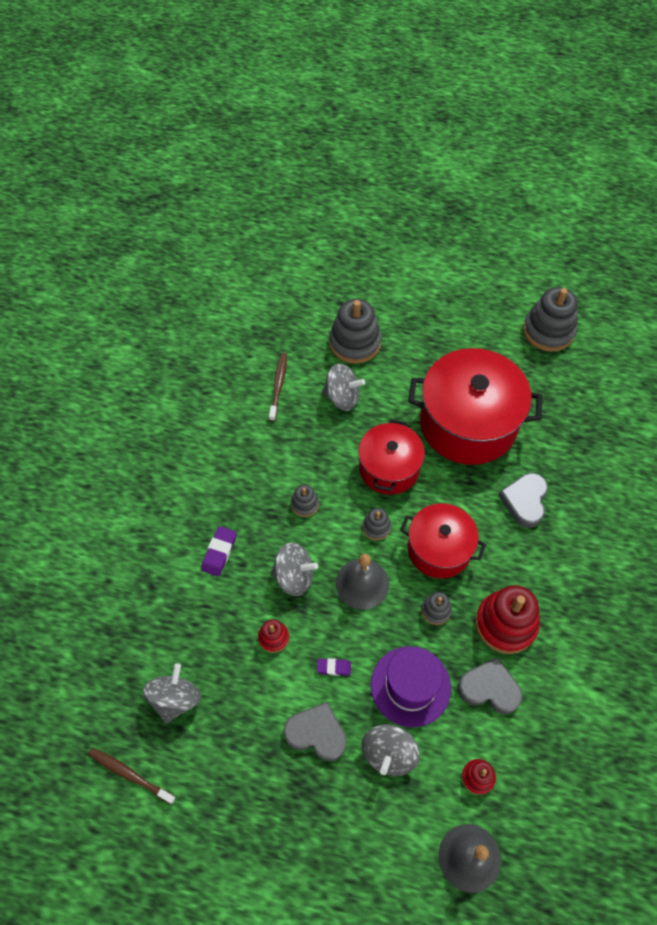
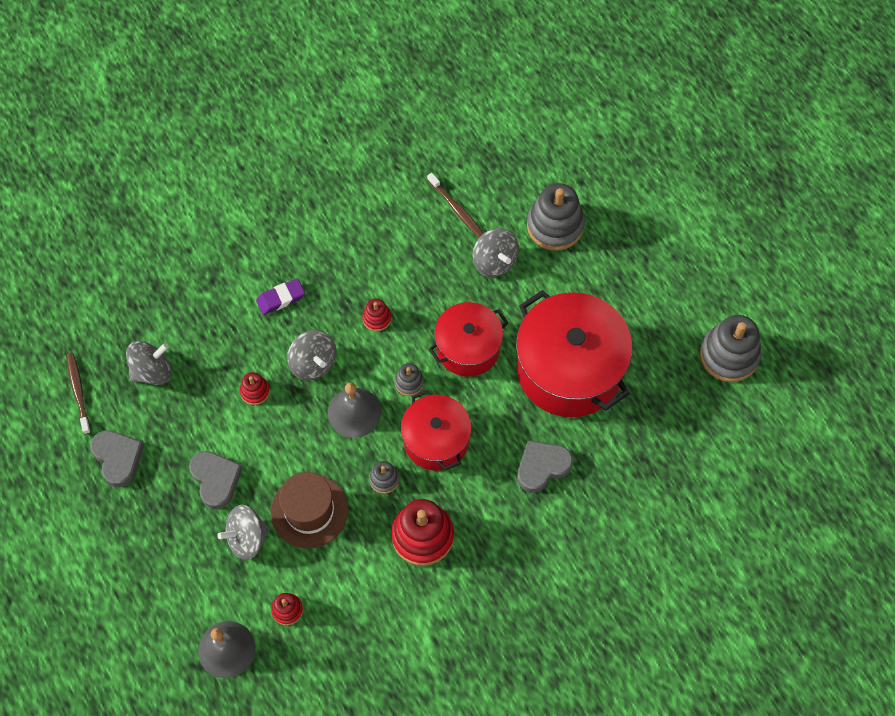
camera: 45 degrees right, 5 degrees up
brown toothbrush [269,353,287,421] -> brown toothbrush turned 90 degrees clockwise [427,173,484,237]
grey stacking toy [291,484,319,517] -> red stacking toy [362,298,391,331]
purple eraser [317,658,351,676] -> none
purple hat [371,646,451,727] -> brown hat [271,472,348,549]
grey heart [458,657,522,714] -> grey heart moved to [90,430,144,487]

